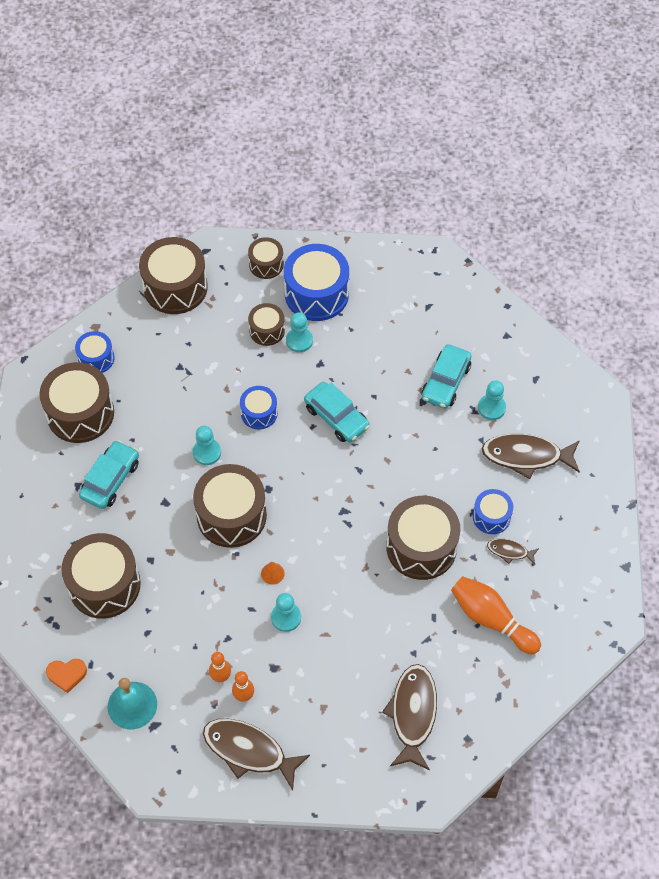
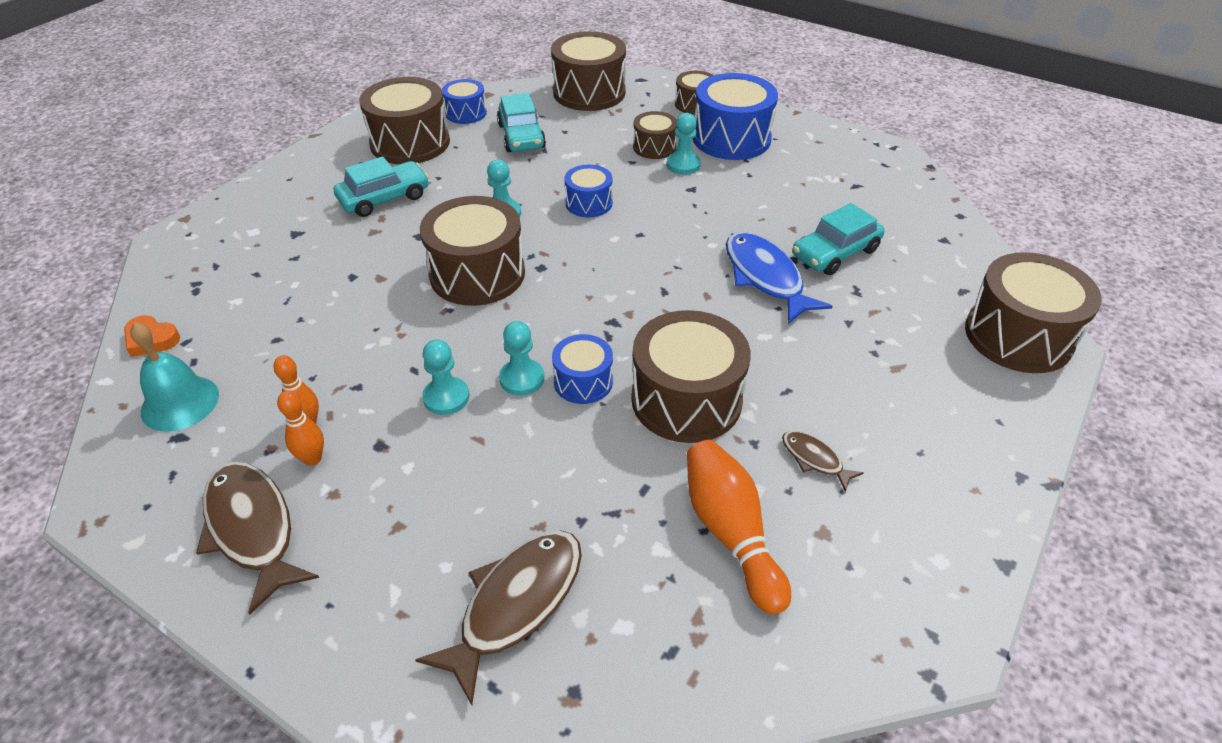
camera: 30 degrees right, 15 degrees down
brown drum [61,533,141,619] -> brown drum moved to [965,252,1102,373]
orange cone [261,562,285,585] -> none
turquoise car [304,382,370,442] -> turquoise car moved to [497,93,546,152]
blue drum [473,489,513,534] -> blue drum moved to [552,334,613,404]
turquoise pawn [478,380,506,420] -> turquoise pawn moved to [499,321,545,395]
brown fish [482,434,580,479] -> none
none -> blue fish [726,232,832,324]

